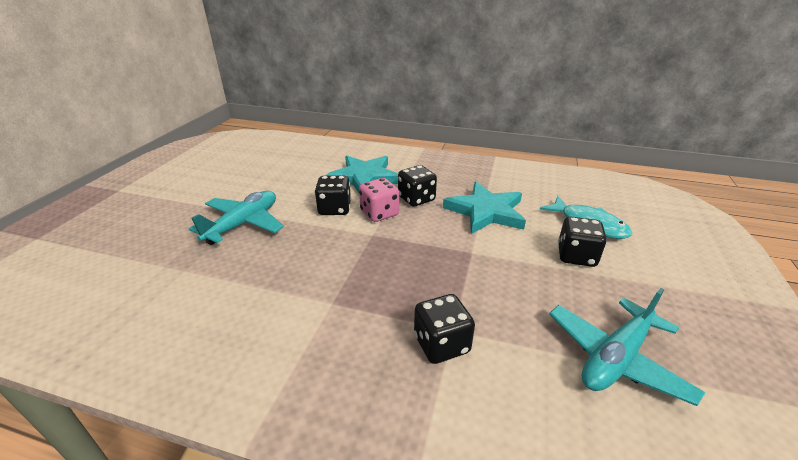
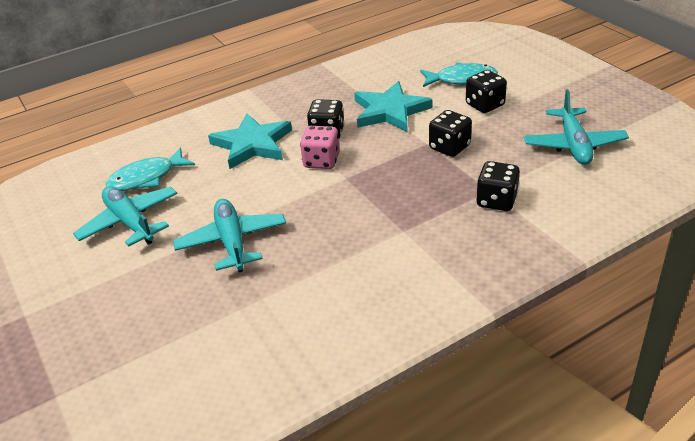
camera: 45 degrees left, 5 degrees up
black dice [315,176,351,215] -> black dice moved to [429,110,472,157]
none -> turquoise plane [73,186,177,246]
none -> turquoise fish [106,147,195,191]

